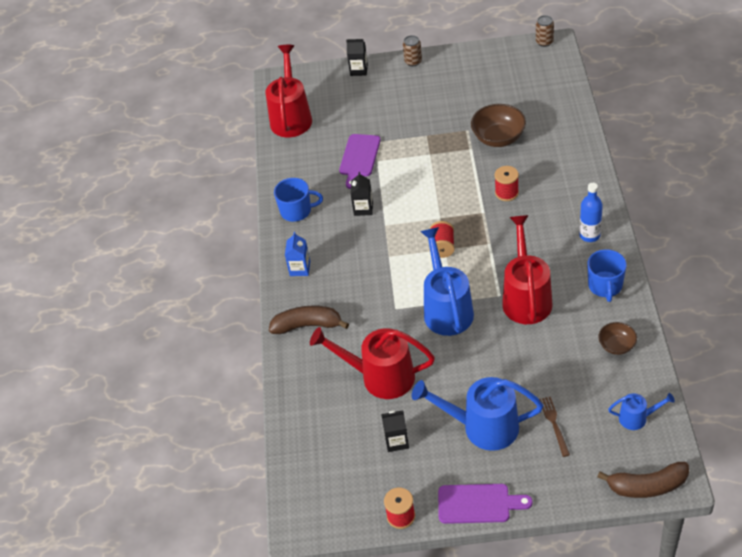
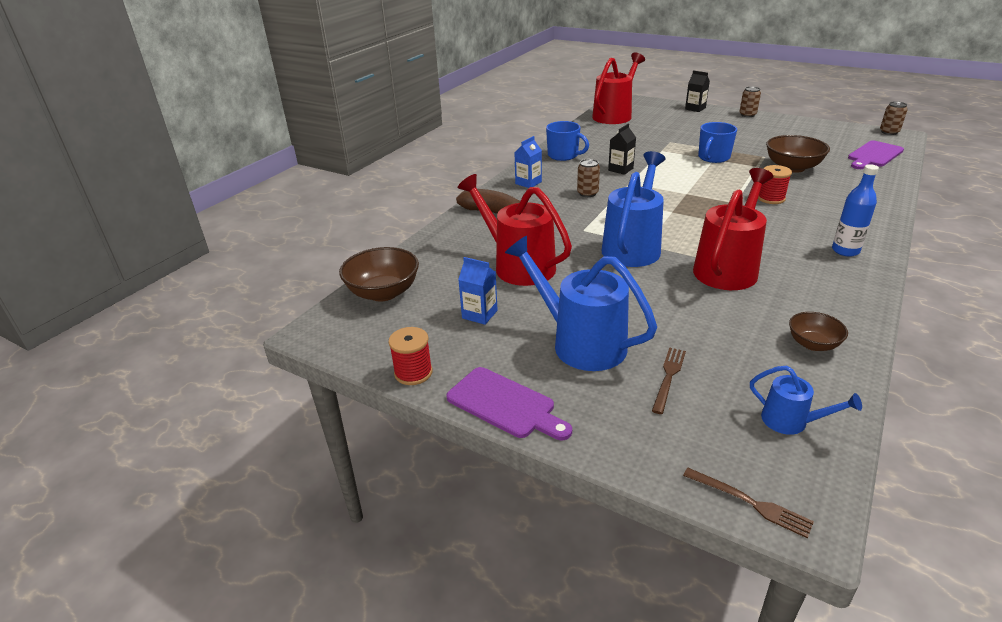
camera: 30 degrees right, 15 degrees down
purple cutting board [339,134,381,189] -> purple cutting board moved to [848,140,904,169]
black carton [381,410,409,452] -> blue carton [458,257,498,325]
red spool [430,221,455,258] -> none
blue mug [587,249,627,302] -> blue mug moved to [698,122,737,163]
brown banana [598,462,689,498] -> brown fork [683,468,814,539]
none -> brown bowl [339,247,419,302]
none -> brown can [577,159,600,197]

